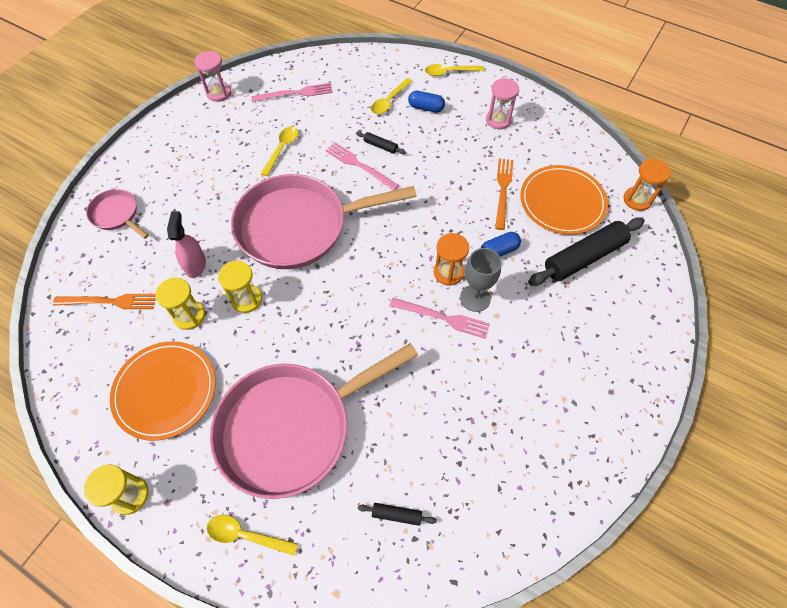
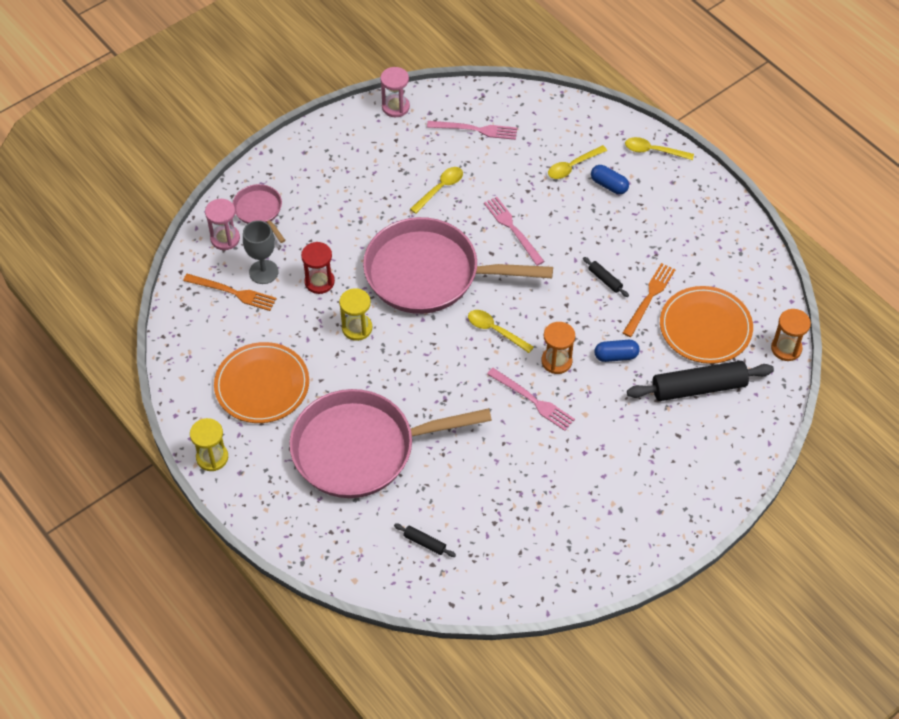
camera: 20 degrees right, 5 degrees down
yellow hourglass [156,278,205,330] -> none
pink spray bottle [167,211,206,278] -> red hourglass [301,242,335,294]
yellow spoon [207,515,298,556] -> yellow spoon moved to [468,310,534,353]
black rolling pin [356,132,406,154] -> black rolling pin moved to [583,257,629,297]
grey goblet [460,248,501,312] -> grey goblet moved to [243,220,279,284]
pink hourglass [486,78,519,129] -> pink hourglass moved to [205,199,240,250]

